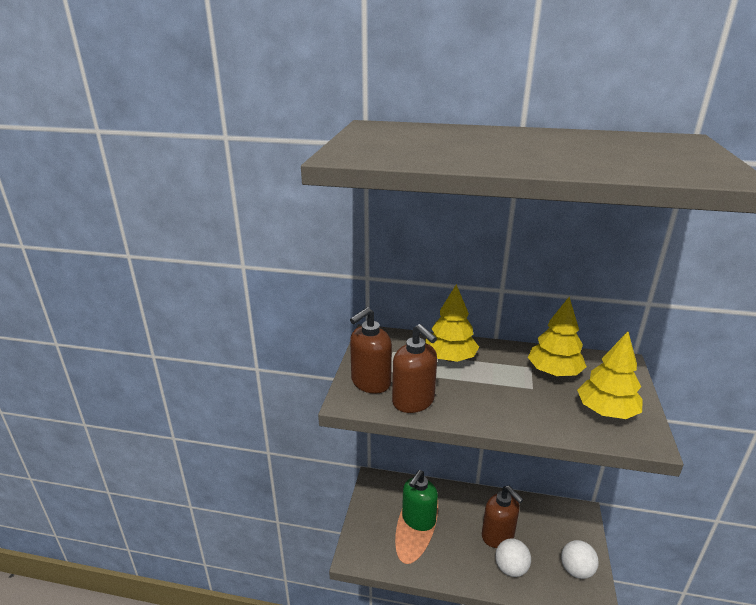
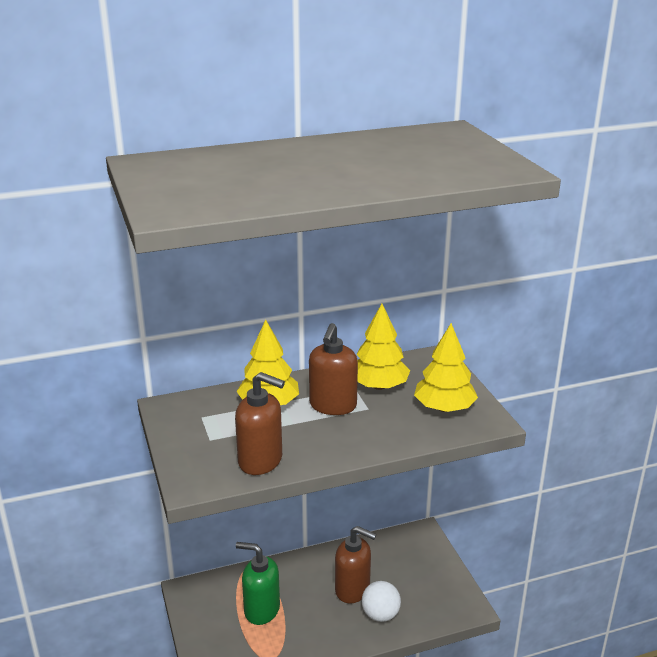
camera: 30 degrees left, 0 degrees up
brown soap dispenser [350,307,392,394] -> brown soap dispenser moved to [309,323,358,415]
green soap dispenser [402,470,438,531] -> green soap dispenser turned 105 degrees clockwise [236,542,280,625]
white ball [561,540,599,579] -> none

